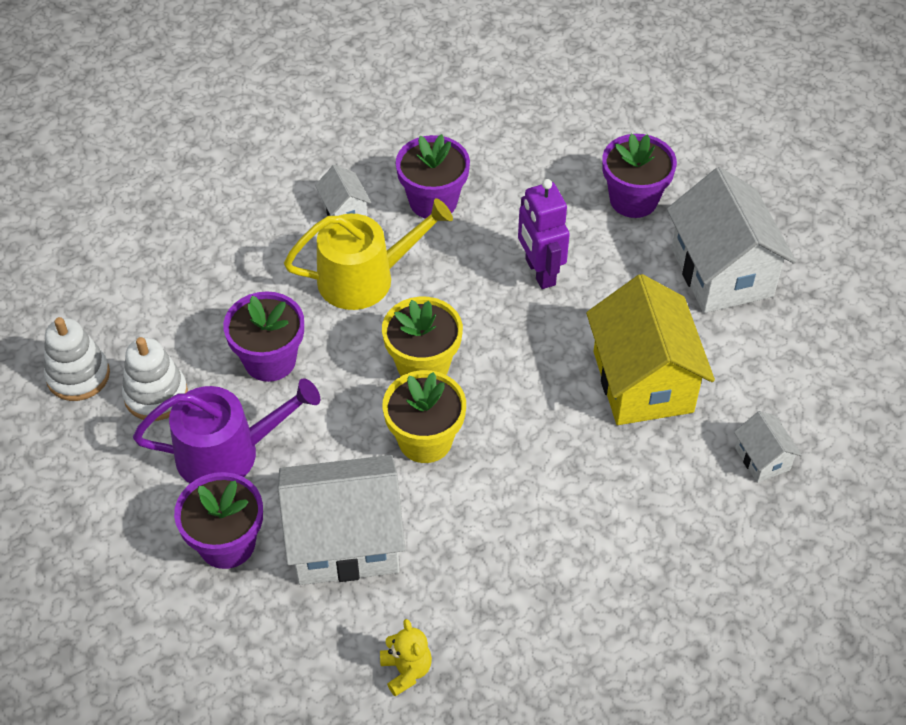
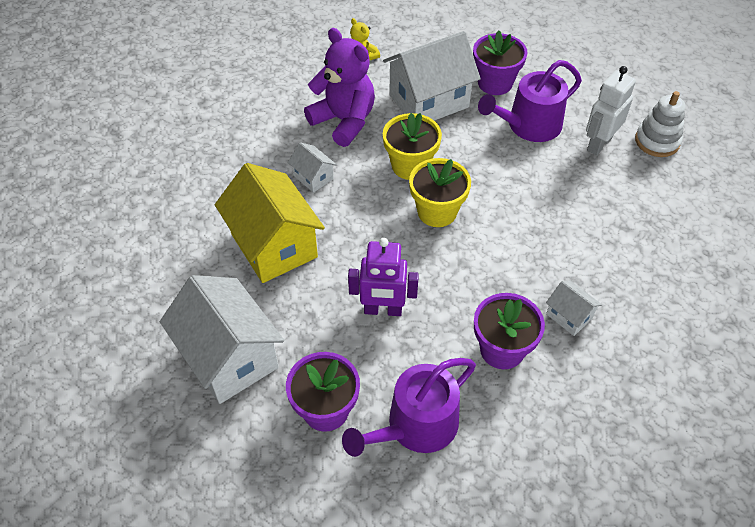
camera: 160 degrees right, 0 degrees up
white stacking toy [122,337,188,421] -> white robot [586,66,636,156]
purple flower pot [223,291,304,382] -> none
yellow watering can [284,198,453,310] -> none
purple robot [518,179,570,289] -> purple robot turned 135 degrees clockwise [348,238,419,316]
white house [734,411,802,483] -> white house moved to [288,142,337,193]
none -> purple teddy bear [304,28,375,147]
none -> purple watering can [342,358,476,457]

